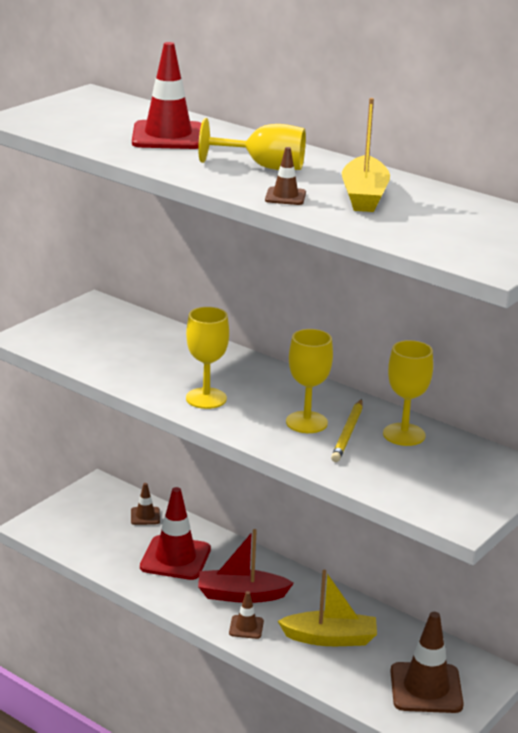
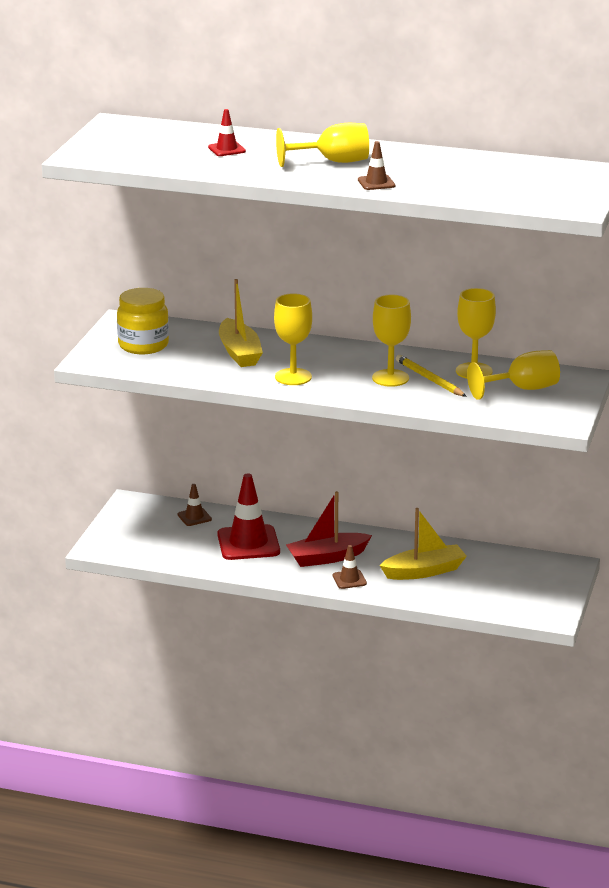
camera: 20 degrees left, 0 degrees up
red traffic cone [132,42,202,149] -> red traffic cone [208,109,246,156], size x0.49
yellow pencil [331,399,363,462] -> yellow pencil turned 150 degrees clockwise [396,355,467,397]
yellow boat [342,98,390,212] -> yellow boat moved to [219,279,263,367]
brown traffic cone [390,612,464,713] -> none
none -> yellow jar [117,288,169,354]
none -> yellow goblet [467,350,560,400]

